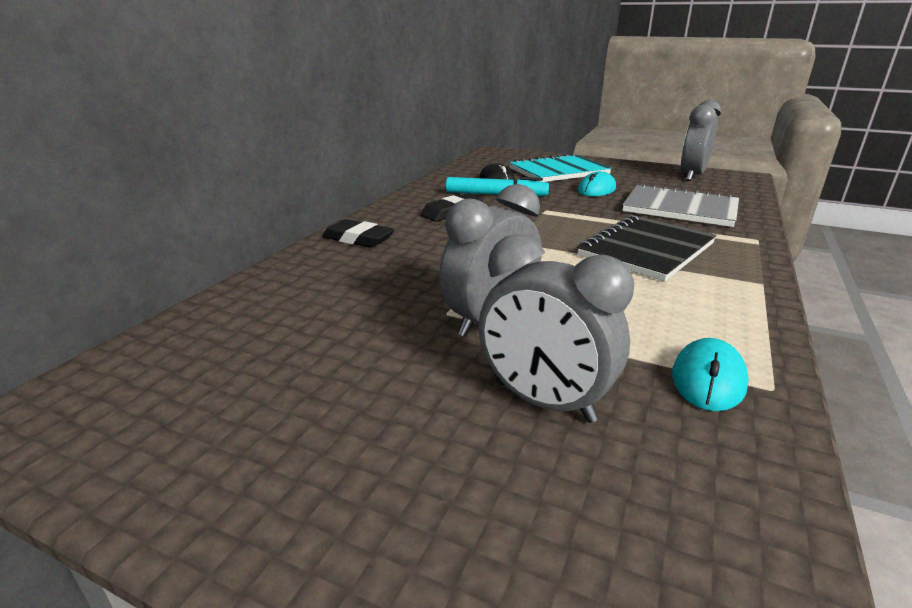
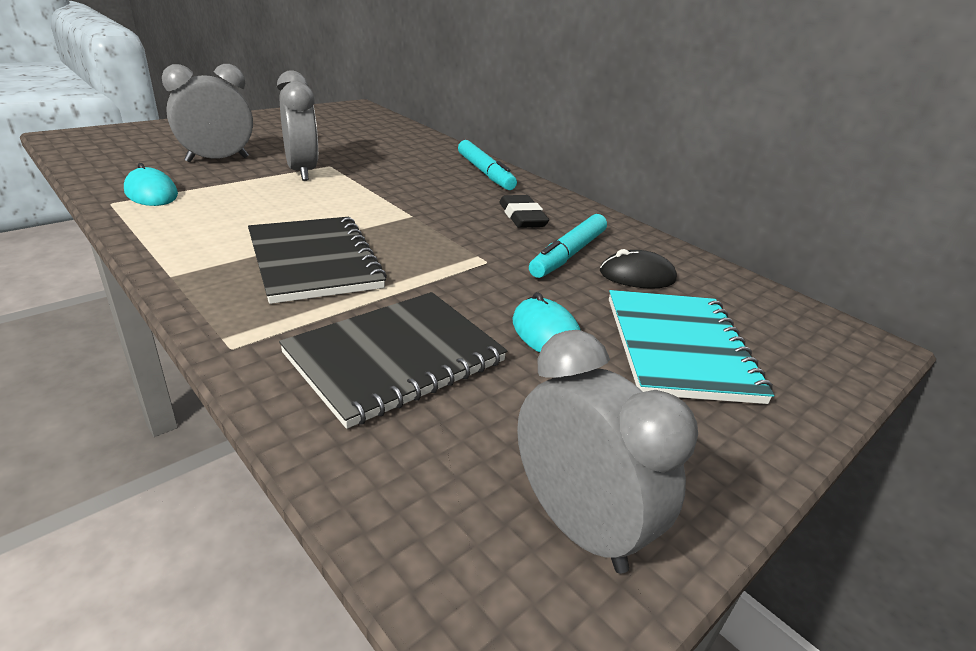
camera: 110 degrees right, 5 degrees up
black eraser [322,219,395,248] -> turquoise marker [458,140,517,190]
grey notebook [622,184,739,227] -> black notebook [279,292,507,429]

